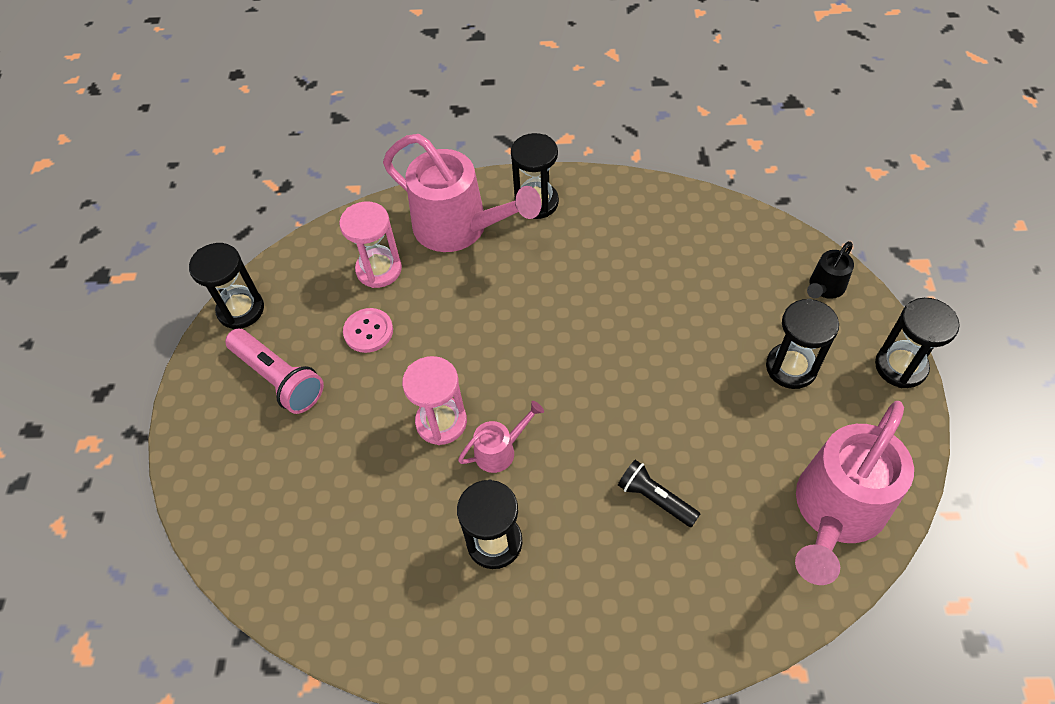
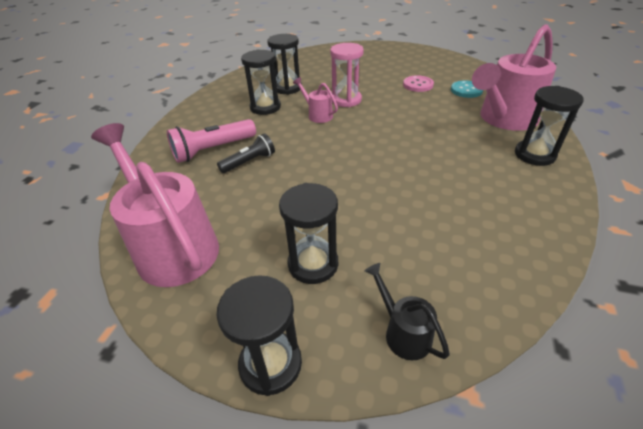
camera: 105 degrees right, 15 degrees down
black hourglass [189,243,264,329] -> black hourglass moved to [267,34,302,95]
pink flashlight [225,329,324,414] -> pink flashlight moved to [167,119,256,163]
pink hourglass [339,202,402,288] -> turquoise button [451,80,483,98]
pink watering can [458,401,544,473] -> pink watering can turned 150 degrees clockwise [293,77,338,123]

